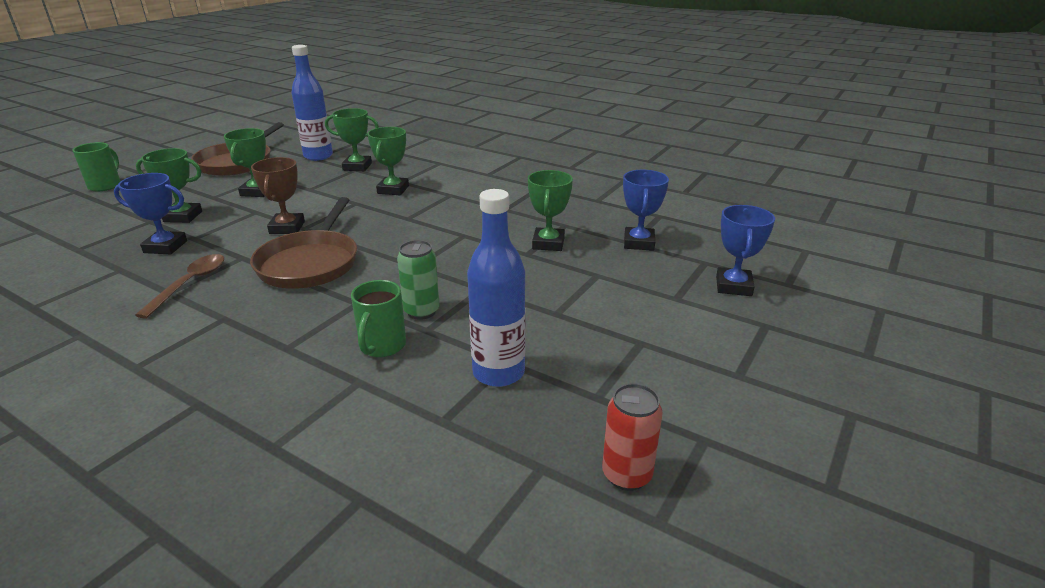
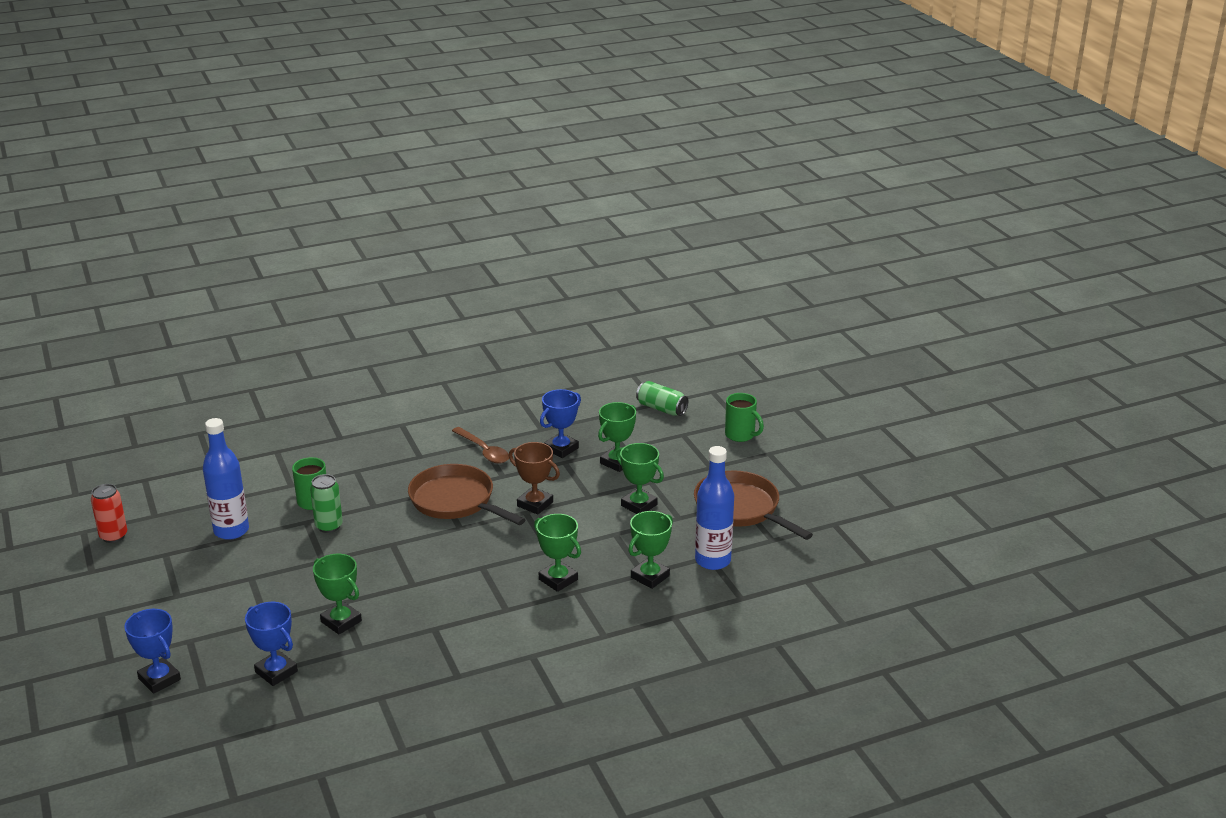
camera: 125 degrees right, 0 degrees up
none -> green can [636,381,689,416]

